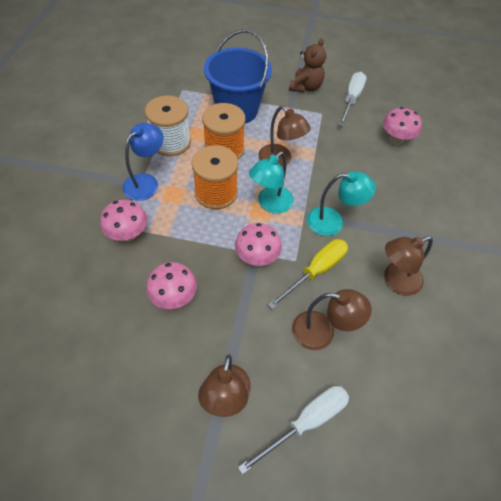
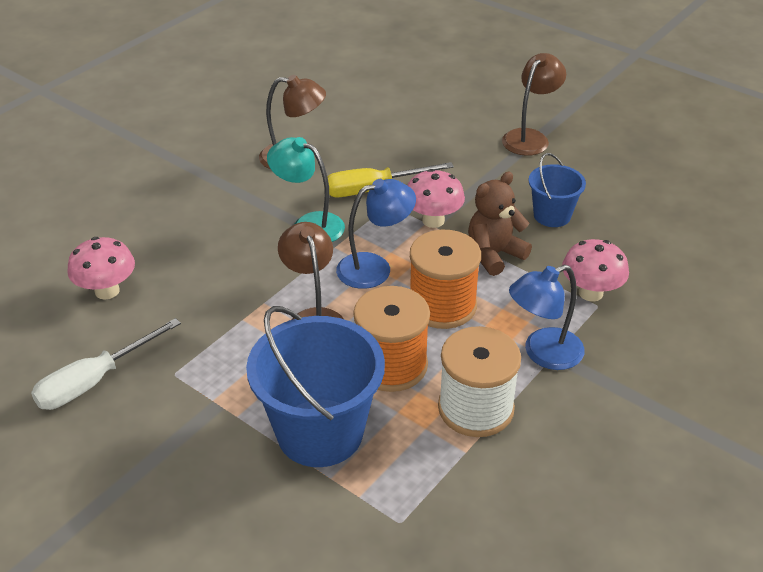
camera: 150 degrees left, 15 degrees down
pink mushroom [146,262,197,309] -> blue bucket [529,153,586,227]
white screwdriver [238,386,349,475] -> none
turquoise lamp [249,151,293,214] -> blue lamp [336,179,416,289]
brown teddy bear [289,38,326,93] -> brown teddy bear moved to [468,172,532,276]
brown lamp [292,289,372,350] -> none

